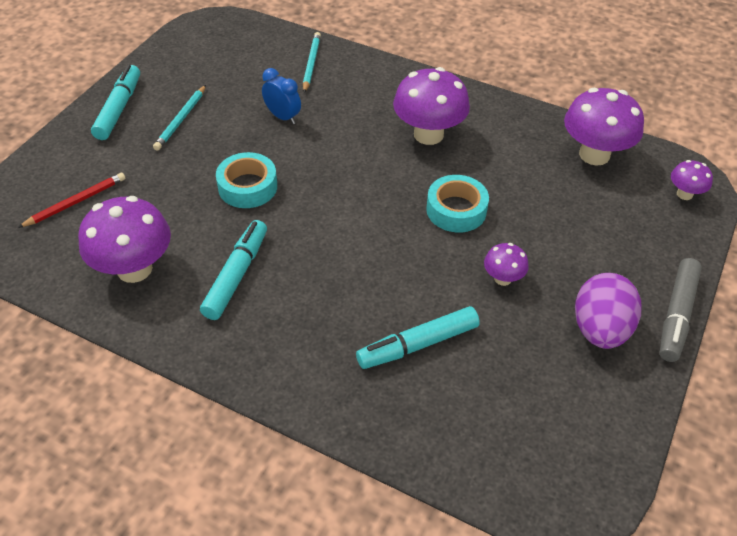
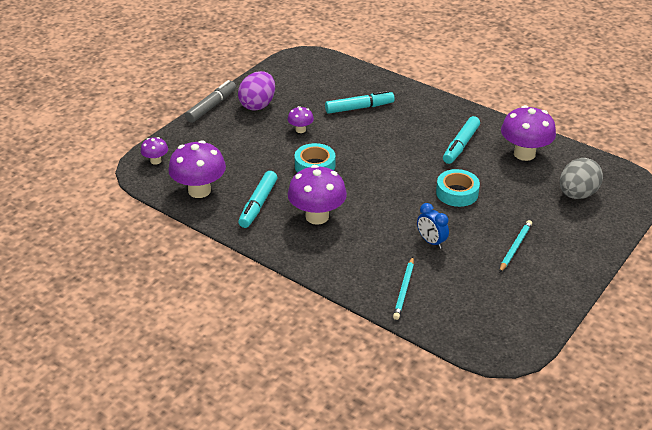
camera: 170 degrees left, 10 degrees down
red pencil [18,173,126,228] -> grey egg [560,158,603,199]
turquoise marker [91,65,140,140] -> turquoise marker moved to [238,171,277,228]

